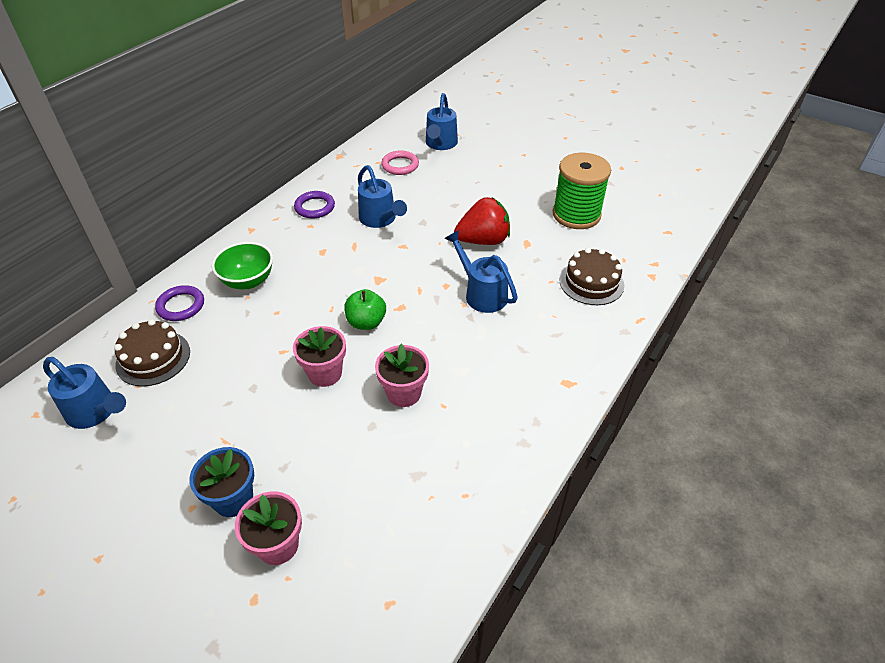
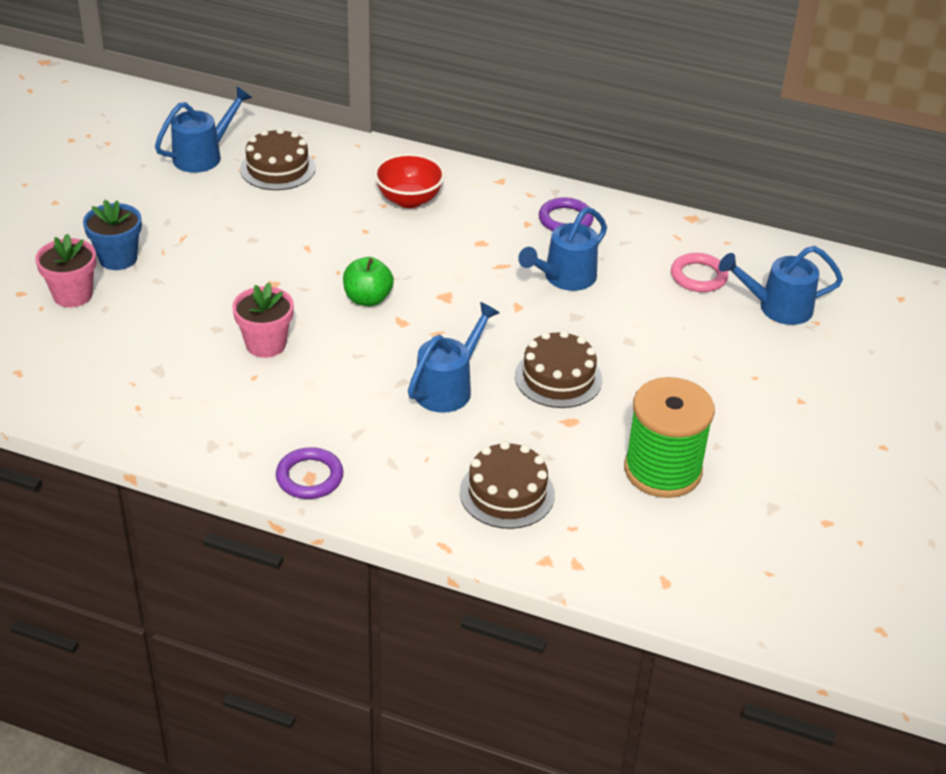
camera: 75 degrees right, 5 degrees down
blue watering can [43,357,126,429] -> blue watering can turned 150 degrees counterclockwise [155,87,252,173]
purple ring [155,285,204,321] -> purple ring moved to [276,447,343,499]
green bowl [212,242,273,289] -> red bowl [374,153,445,208]
pink flower pot [293,326,346,387] -> none
red strawberry [454,197,510,245] -> brown cake [515,330,602,408]

